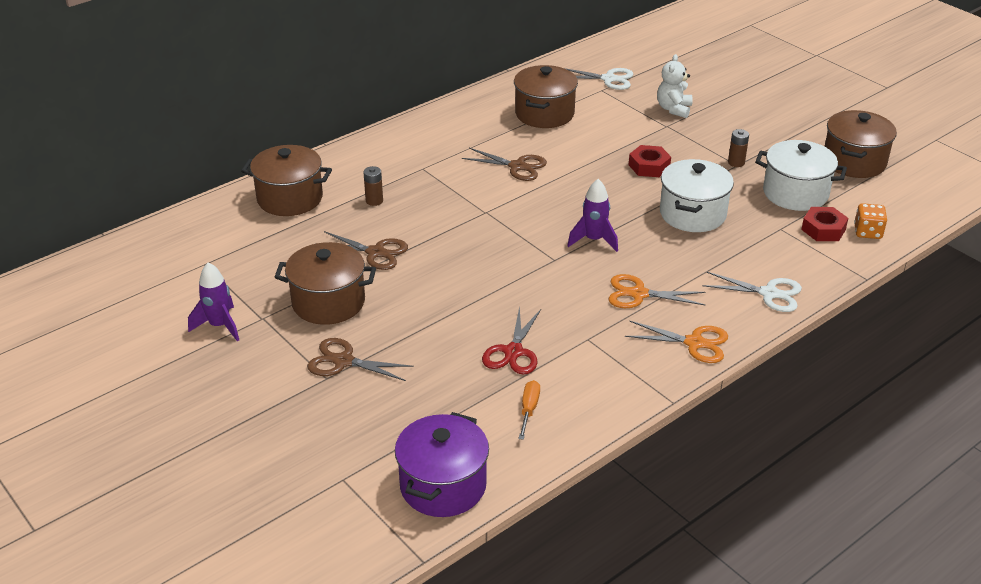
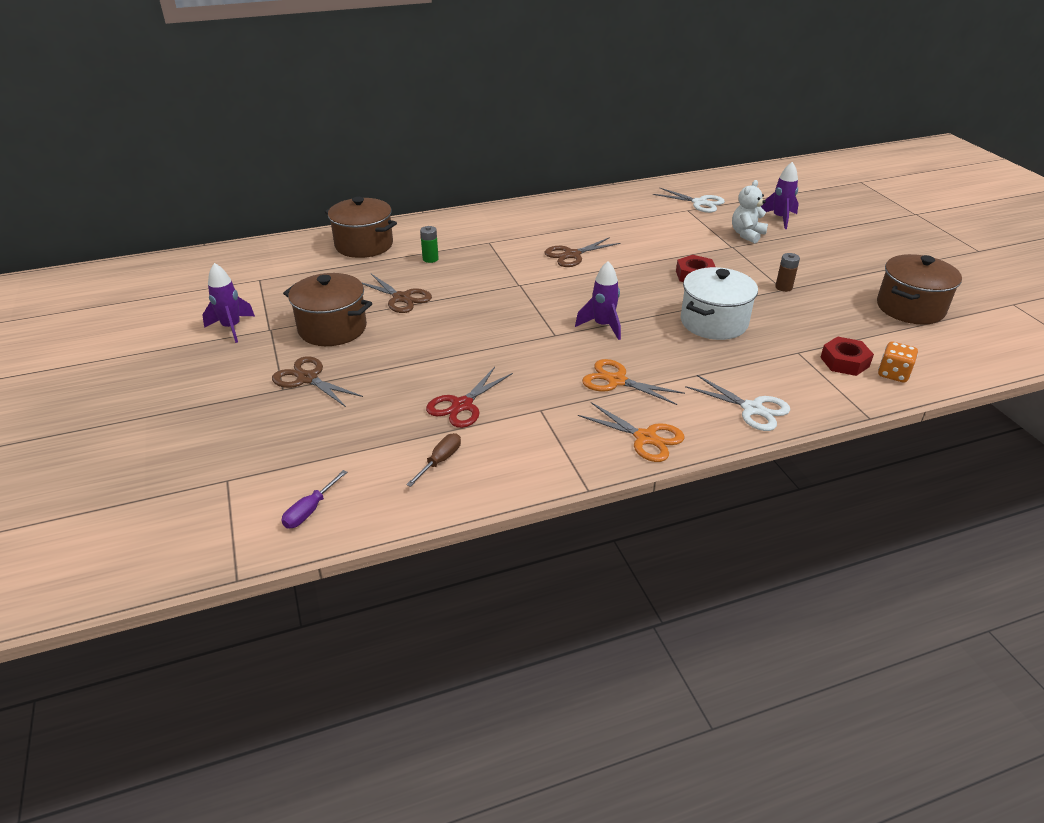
camera: 20 degrees right, 0 degrees up
brown battery [363,166,383,206] -> green battery [420,226,439,263]
purple pot [395,412,489,517] -> purple screwdriver [281,470,347,528]
brown scissors [461,148,547,181] -> brown scissors turned 105 degrees clockwise [544,237,620,267]
brown pot [514,65,578,128] -> none
orange screwdriver [518,380,540,440] -> brown screwdriver [406,433,461,487]
white pot [755,140,847,211] -> none
none -> purple rocket [761,162,799,229]

